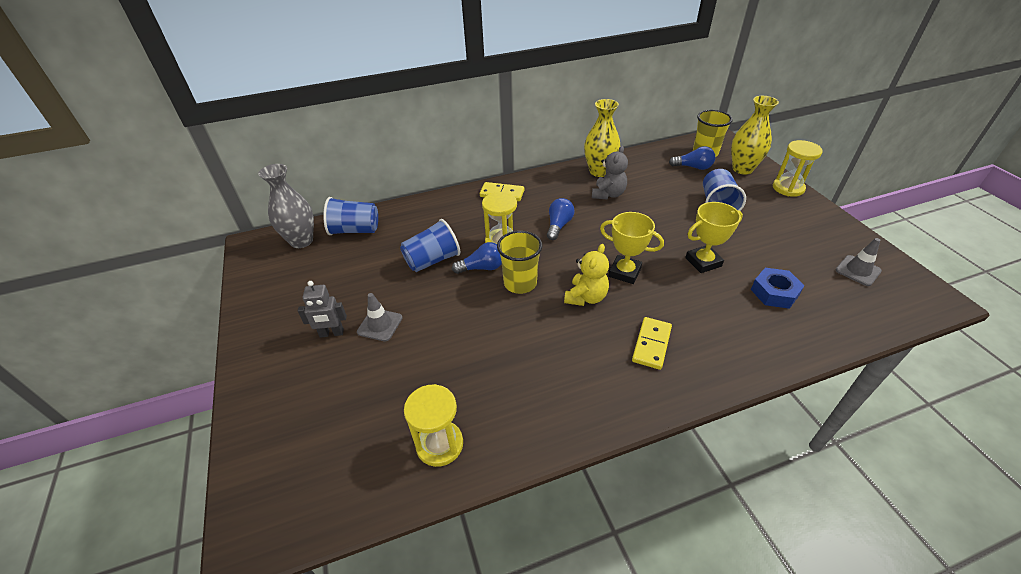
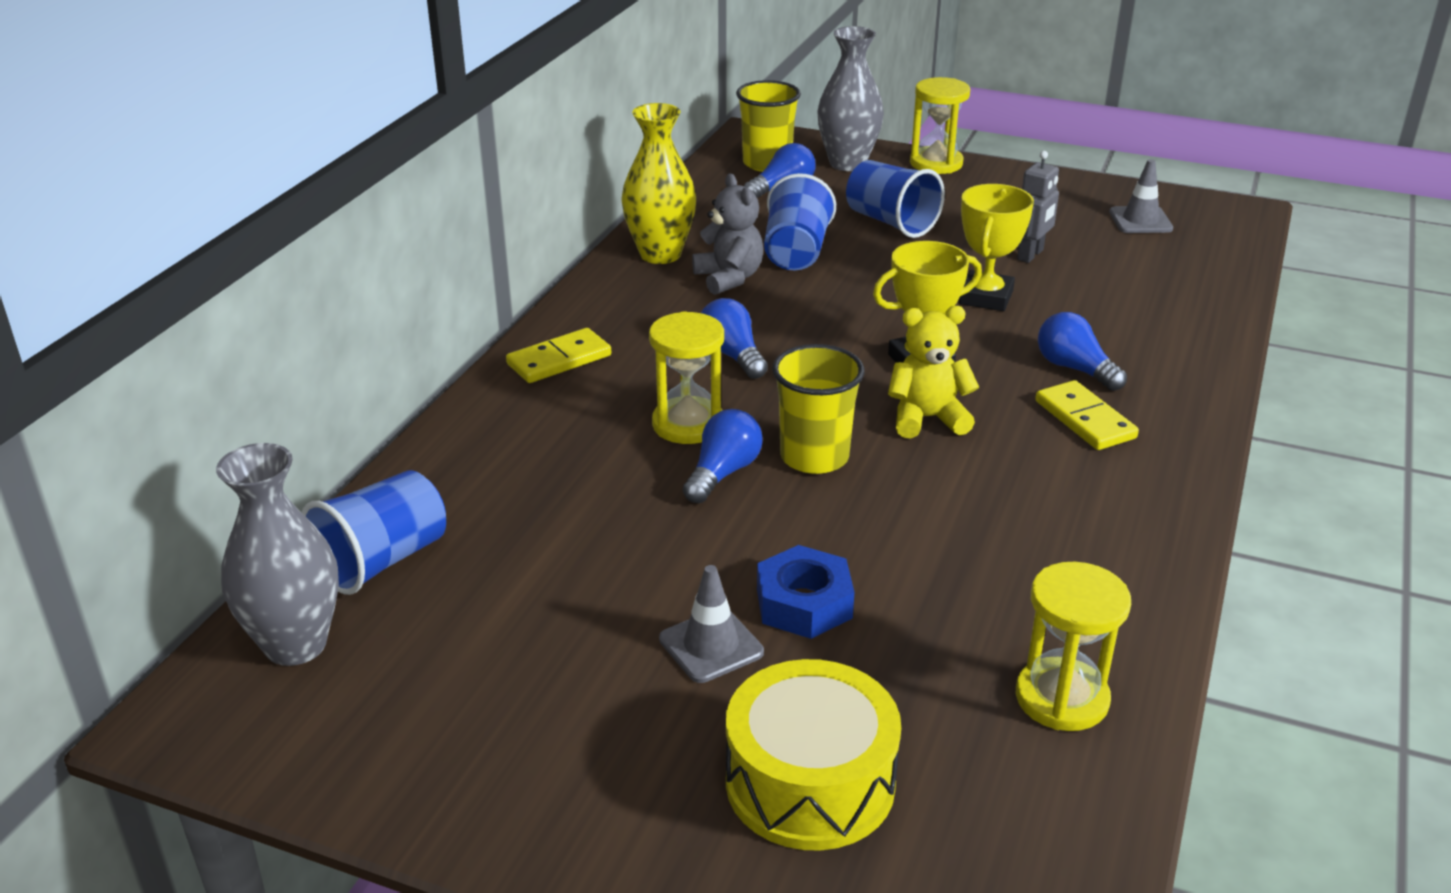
camera: 50 degrees left, 10 degrees down
grey robot [298,281,347,338] -> grey robot moved to [1017,151,1059,263]
blue cup [400,219,460,272] -> blue cup moved to [764,173,836,270]
yellow teddy bear [564,244,609,306] -> yellow teddy bear turned 75 degrees counterclockwise [888,306,979,438]
yellow vase [731,96,779,175] -> grey vase [817,26,884,171]
blue nut [751,268,804,309] -> blue nut moved to [757,545,854,639]
none -> yellow drum [726,659,901,851]
none -> blue light bulb [1038,312,1127,391]

